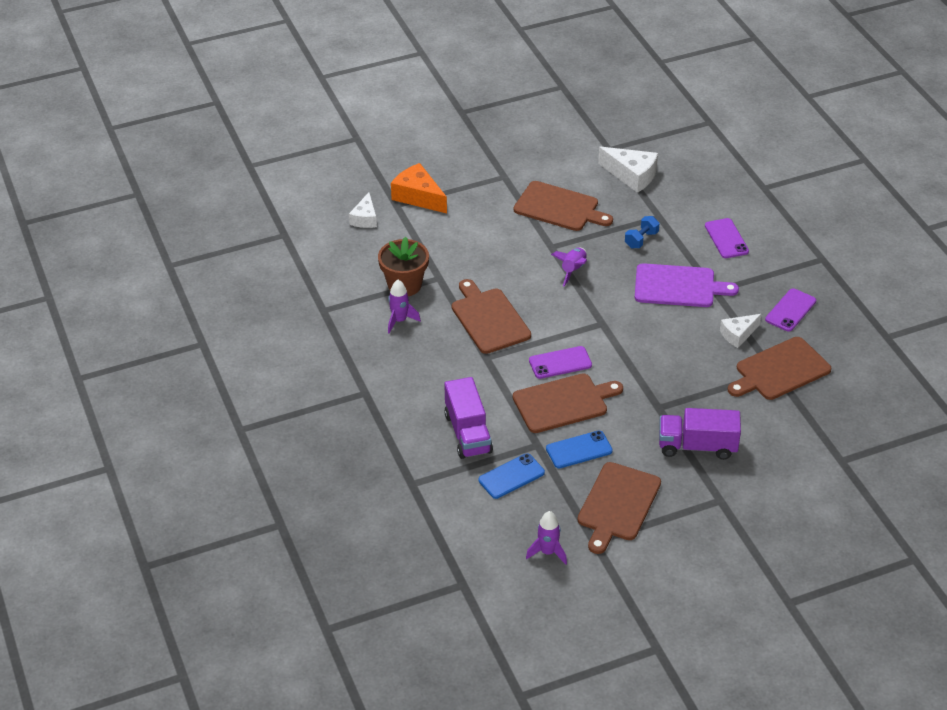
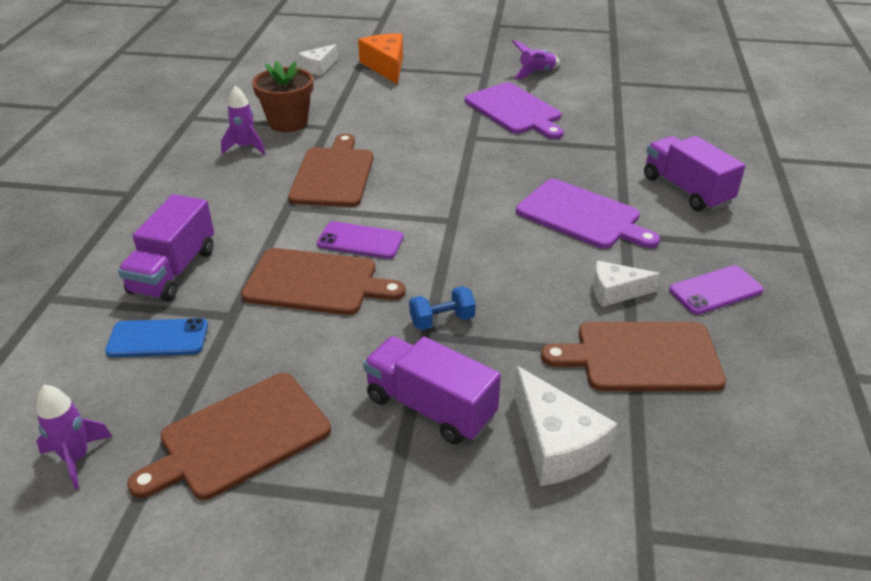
camera: 30 degrees right, 5 degrees down
brown cutting board [514,181,613,231] -> purple cutting board [464,83,564,139]
blue phone [546,431,613,468] -> none
purple rocket [551,248,587,286] -> purple rocket moved to [512,40,560,79]
white cheese [598,147,658,193] -> white cheese moved to [514,366,618,486]
blue dumbbell [625,216,659,248] -> blue dumbbell moved to [409,286,476,330]
purple phone [705,218,749,258] -> purple truck [644,136,745,211]

